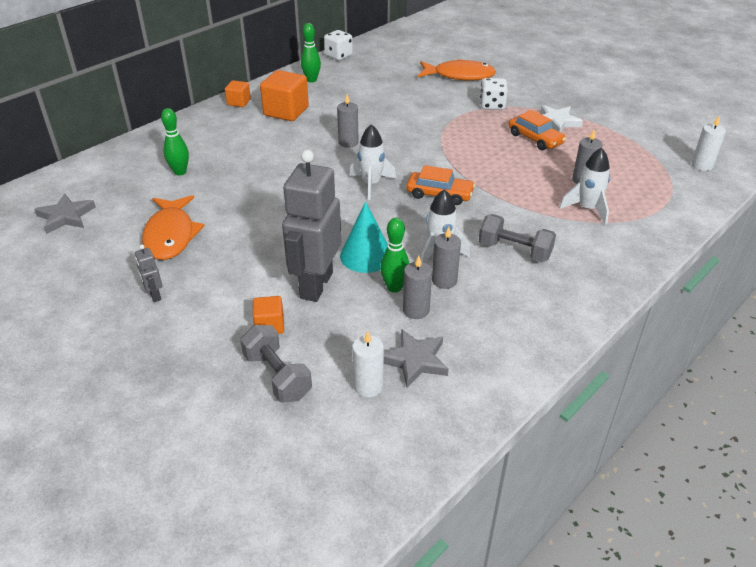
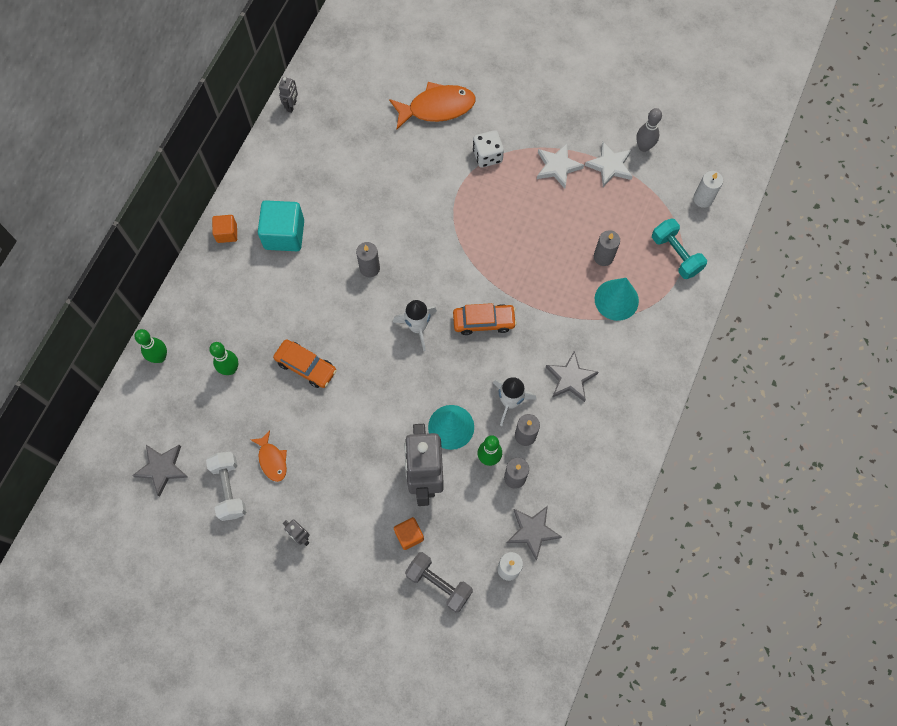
camera: 20 degrees left, 30 degrees up
orange fish [142,195,205,260] -> orange fish [251,430,287,482], size x0.55
orange cube [260,70,309,121] -> turquoise cube [258,200,304,251]
green bowling pin [301,23,321,82] -> green bowling pin moved to [135,329,167,363]
white dice [324,30,353,60] -> grey robot [279,77,298,113]
grey dumbbell [479,214,556,262] -> grey star [546,351,598,402]
orange car [508,110,566,150] -> orange car moved to [273,339,336,388]
white rocket [559,148,610,225] -> turquoise cone [595,278,639,321]
none -> white dumbbell [206,452,246,521]
none -> white star [585,142,633,187]
none -> grey bowling pin [636,108,662,152]
none -> turquoise dumbbell [652,218,707,279]

